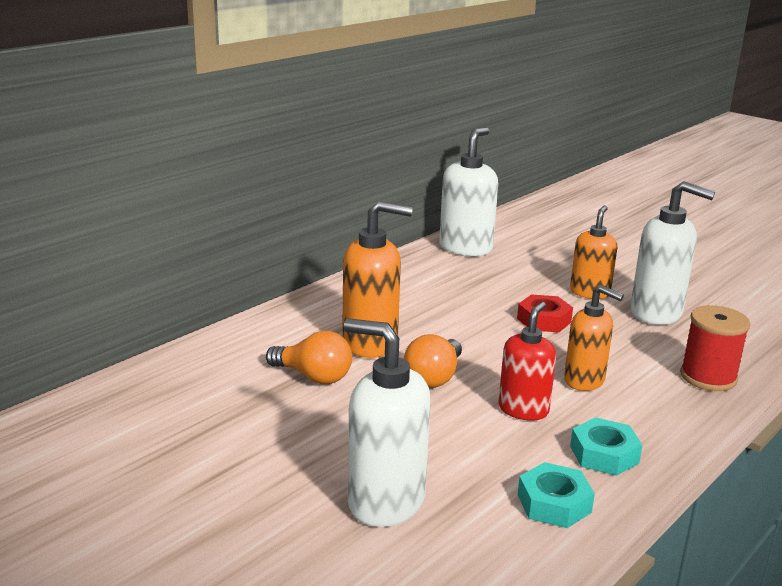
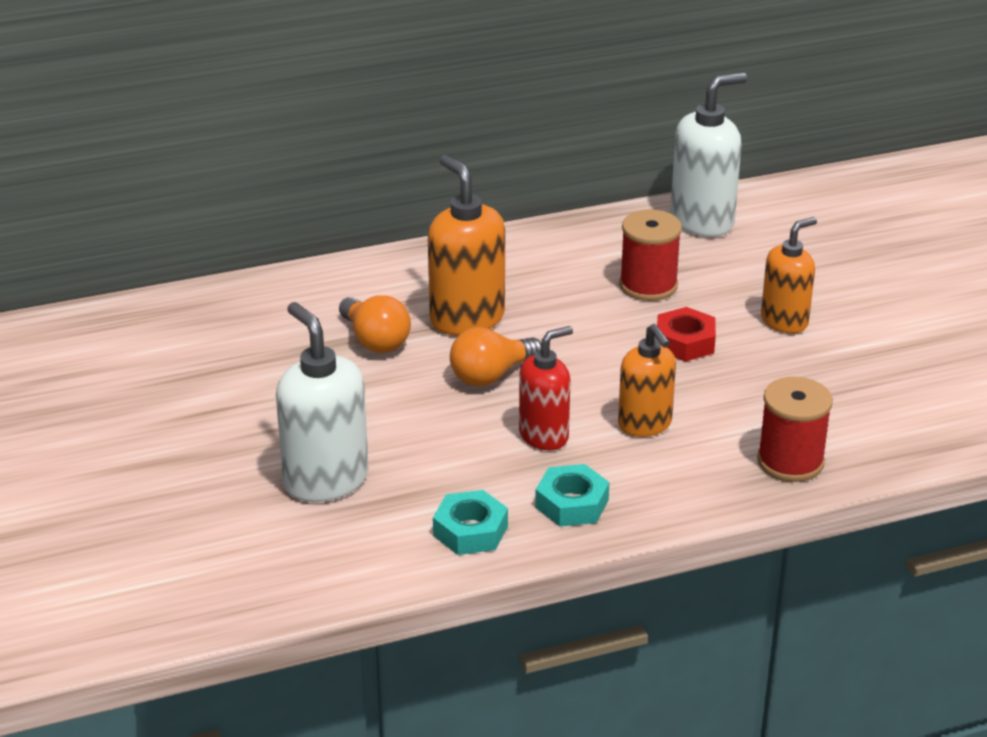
camera: 30 degrees right, 10 degrees up
orange soap dispenser [342,201,413,358] -> orange soap dispenser turned 150 degrees counterclockwise [428,155,505,336]
white soap dispenser [631,181,715,325] -> none
none -> red spool [619,210,682,301]

